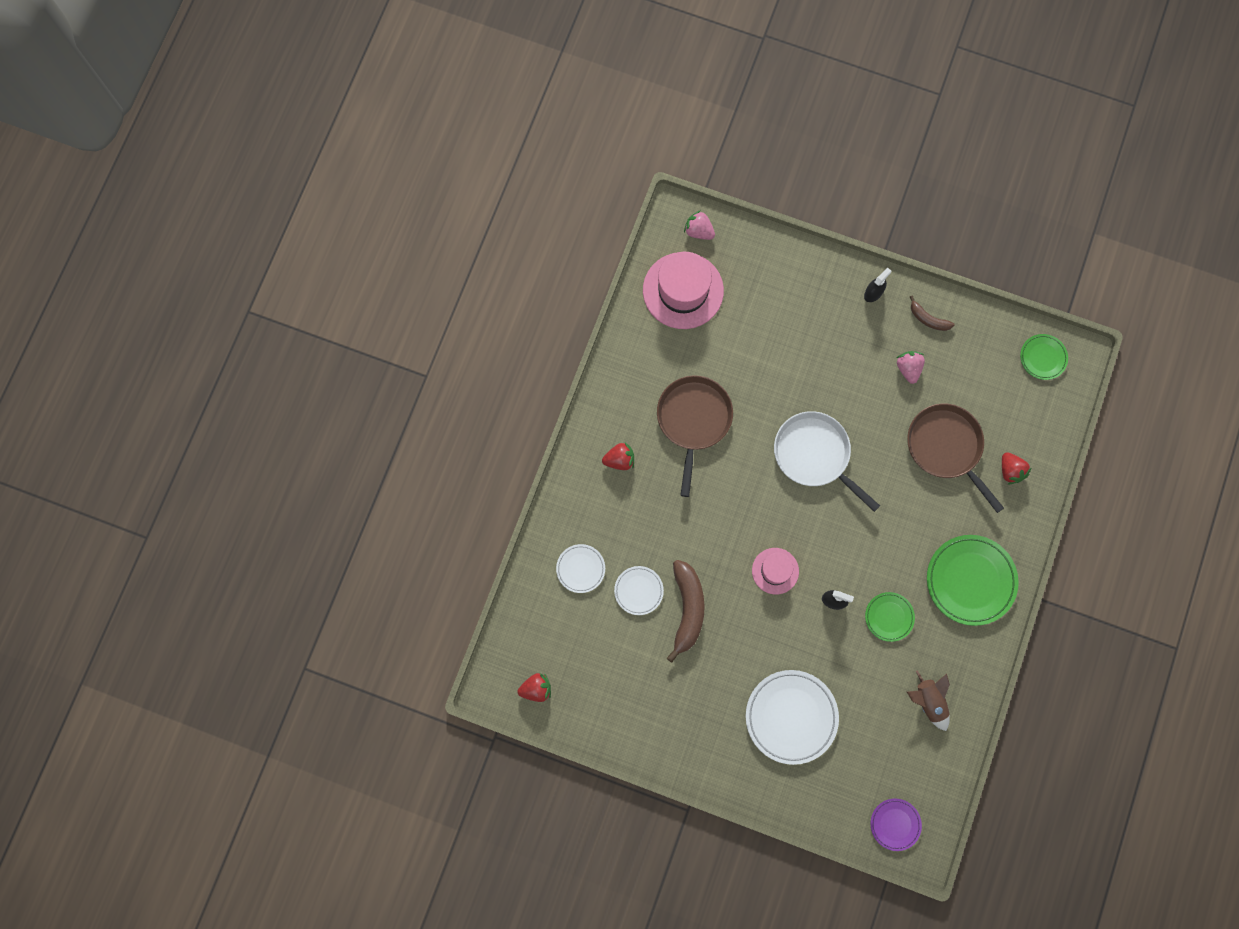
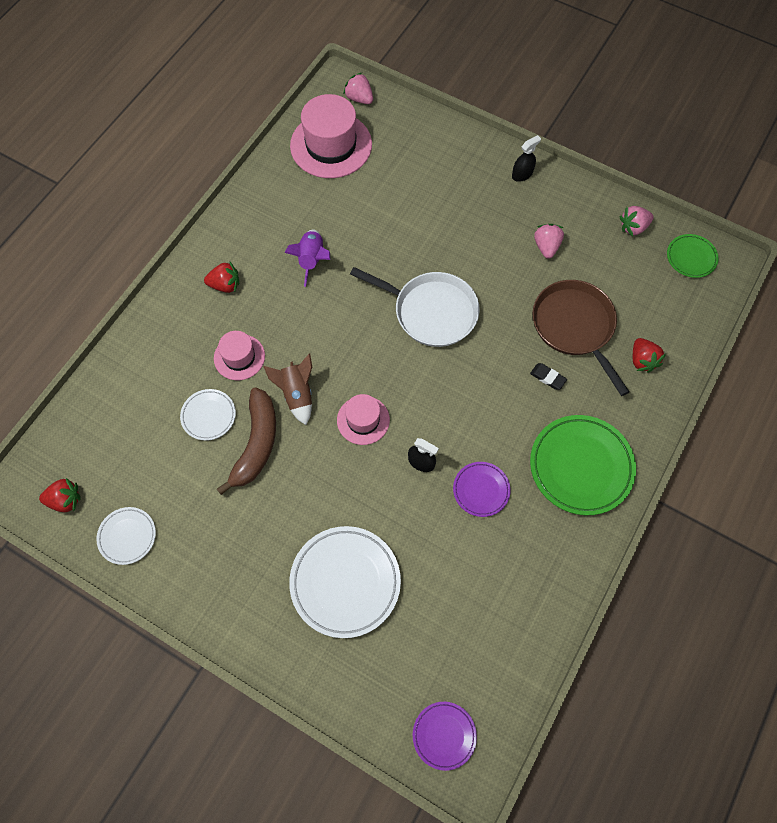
camera: 10 degrees right, 10 degrees down
white plate [556,544,605,593] -> white plate moved to [96,507,156,565]
brown pan [657,376,733,497] -> purple rocket [285,230,330,287]
white pan [774,411,880,512] -> white pan turned 150 degrees clockwise [350,267,480,347]
green plate [865,592,915,642] -> purple plate [453,462,511,517]
brown rocket [907,670,950,731] -> brown rocket moved to [263,354,312,425]
brown banana [910,296,954,331] -> none
none -> pink hat [214,331,265,380]
none -> black eraser [530,363,567,390]
none -> pink strawberry [620,206,654,237]

